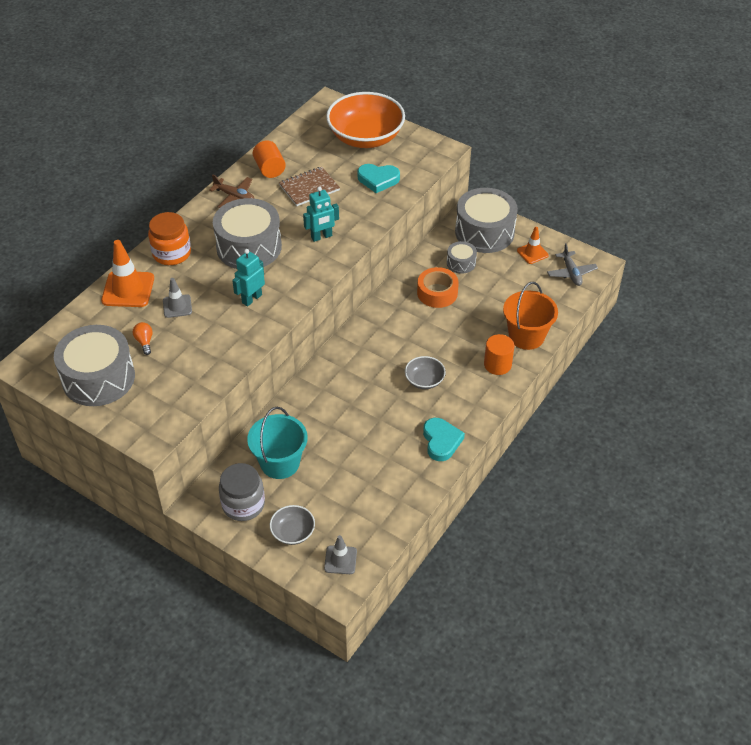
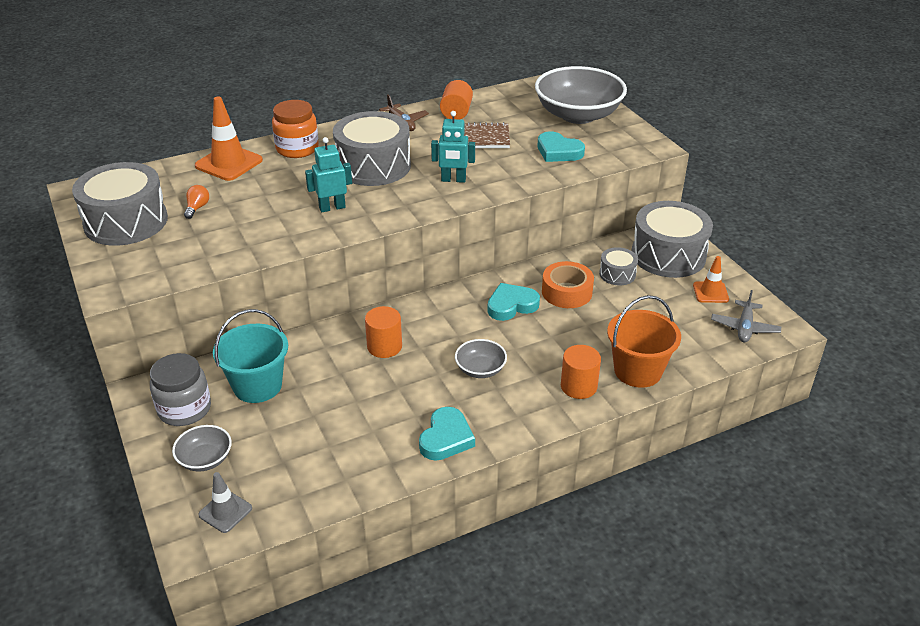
camera: 30 degrees right, 10 degrees down
grey traffic cone [163,278,192,318] -> none
orange bowl [326,92,405,148] -> grey bowl [535,66,627,124]
none -> orange cylinder [365,306,402,358]
none -> turquoise heart [487,283,540,321]

